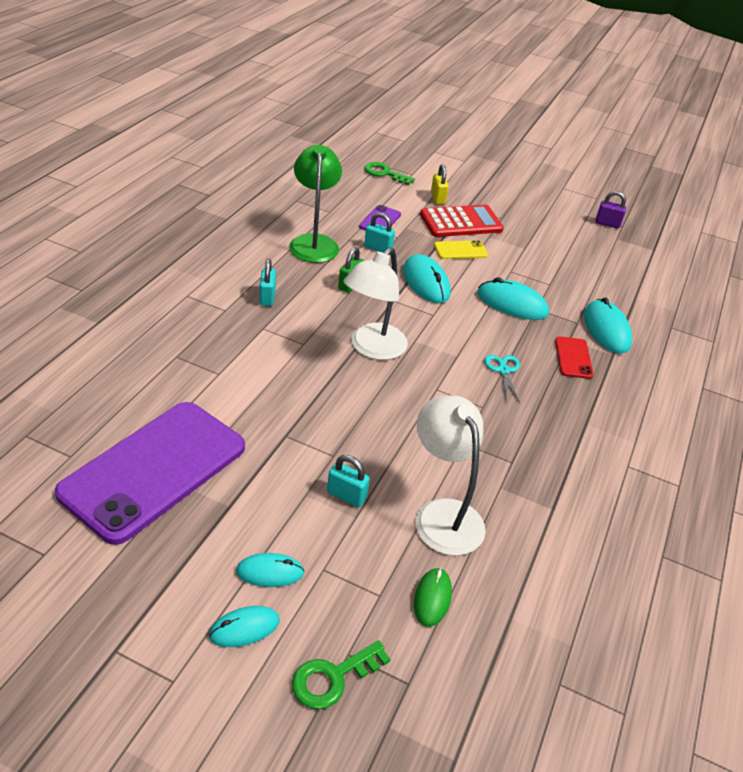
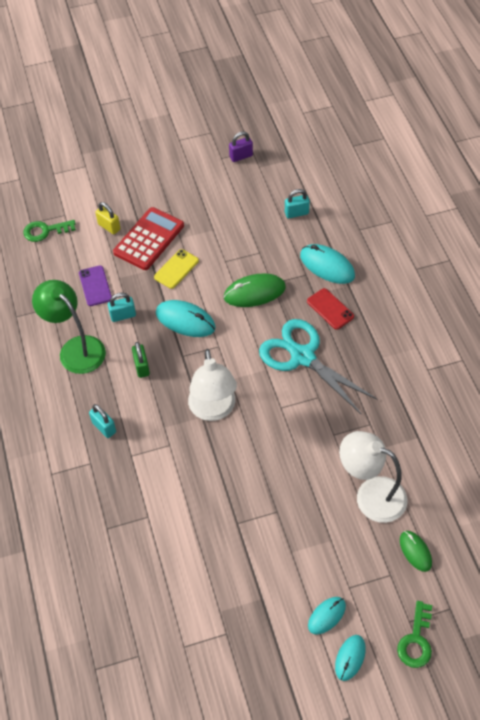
camera: 35 degrees left, 15 degrees up
purple phone [55,402,245,545] -> none
turquoise padlock [327,455,370,507] -> turquoise padlock moved to [285,189,310,219]
turquoise mouse [477,277,549,320] -> green mouse [224,273,286,307]
turquoise scissors [485,355,520,403] -> turquoise scissors [259,319,378,414], size x2.26

